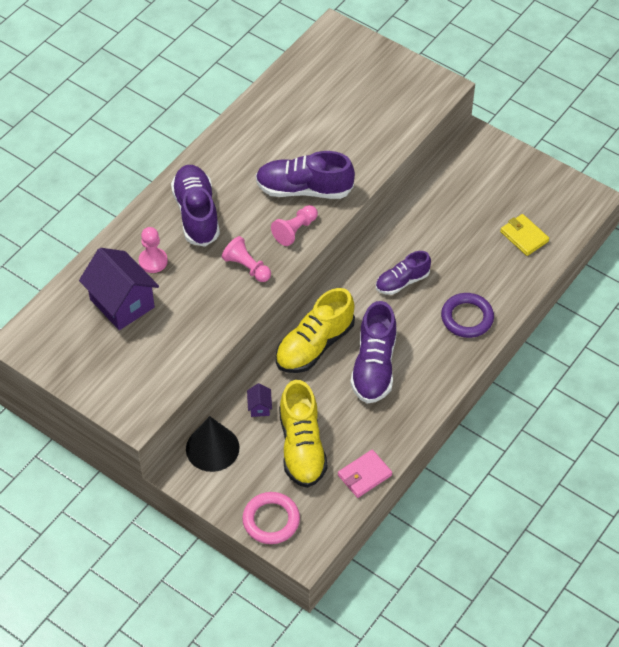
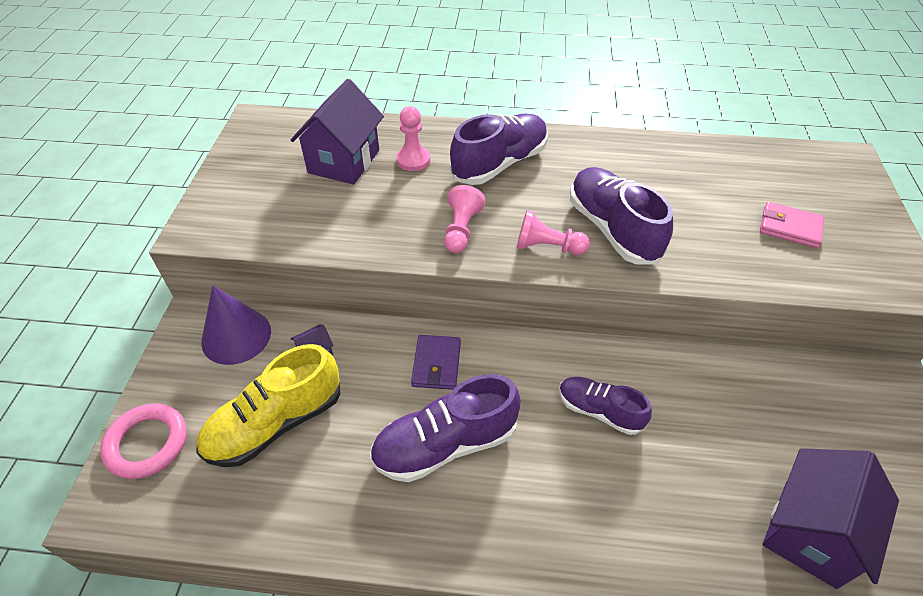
camera: 60 degrees right, 5 degrees down
black cone [186,416,239,472] -> purple cone [201,285,271,365]
yellow shoe [276,288,355,373] -> purple wallet [411,335,461,390]
pink wallet [338,450,392,498] -> pink wallet moved to [760,202,824,248]
purple ring [441,293,494,338] -> none
yellow wallet [500,214,549,256] -> purple house [762,448,899,589]

